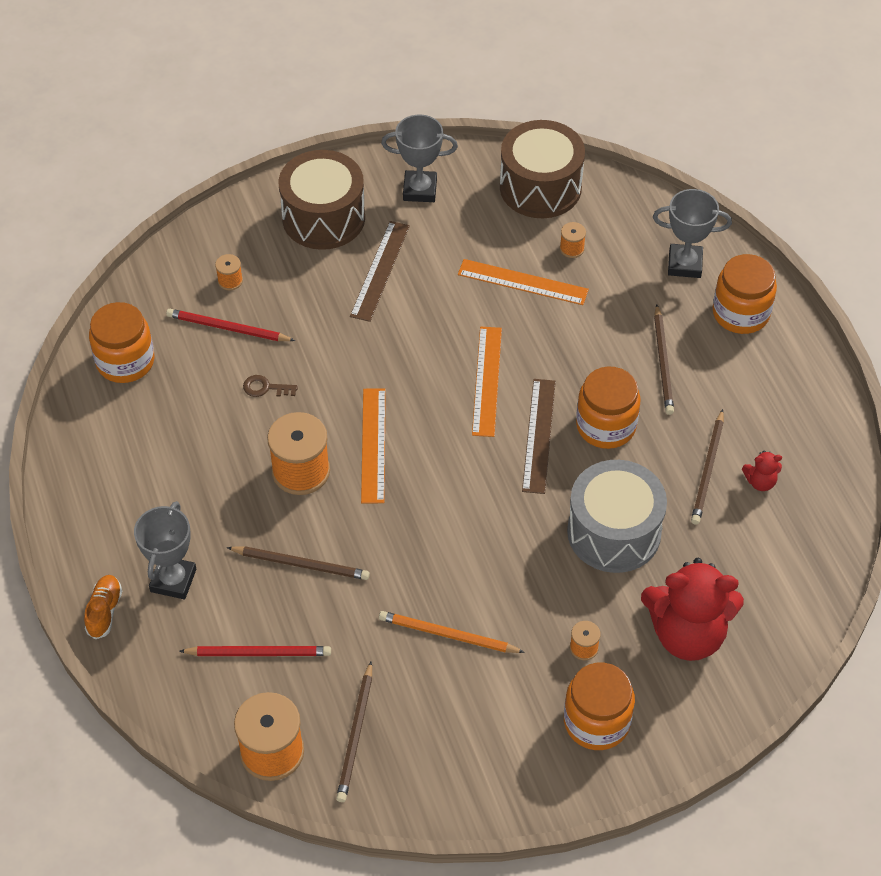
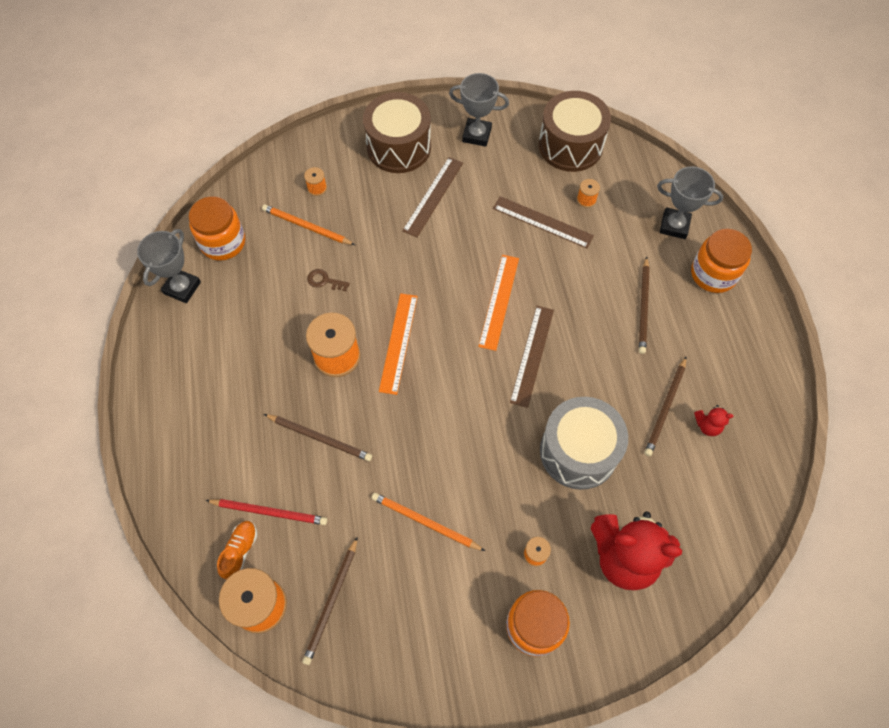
camera: 10 degrees right, 10 degrees up
orange shoe [84,575,122,639] -> orange shoe moved to [217,521,257,580]
grey trophy [134,501,196,599] -> grey trophy moved to [137,229,201,303]
red pencil [166,309,295,341] -> orange pencil [262,204,355,245]
orange ruler [458,259,589,305] -> brown ruler [493,196,594,248]
orange jar [576,367,640,449] -> none

